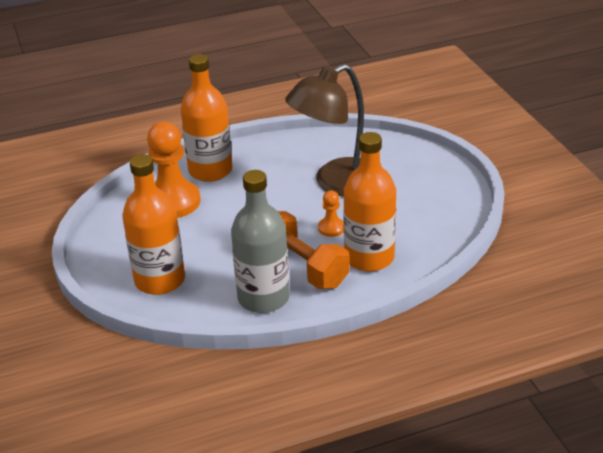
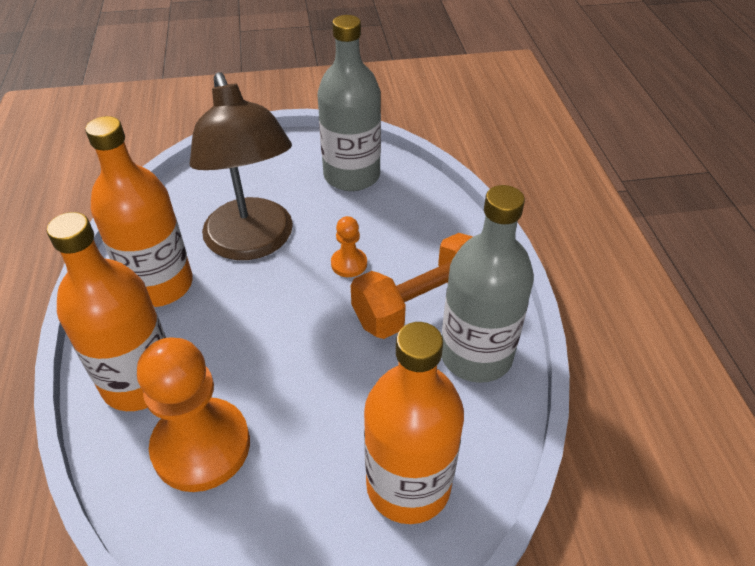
camera: 80 degrees left, 10 degrees up
orange bottle [343,132,396,272] -> orange bottle moved to [85,116,193,307]
none -> grey bottle [317,15,381,191]

